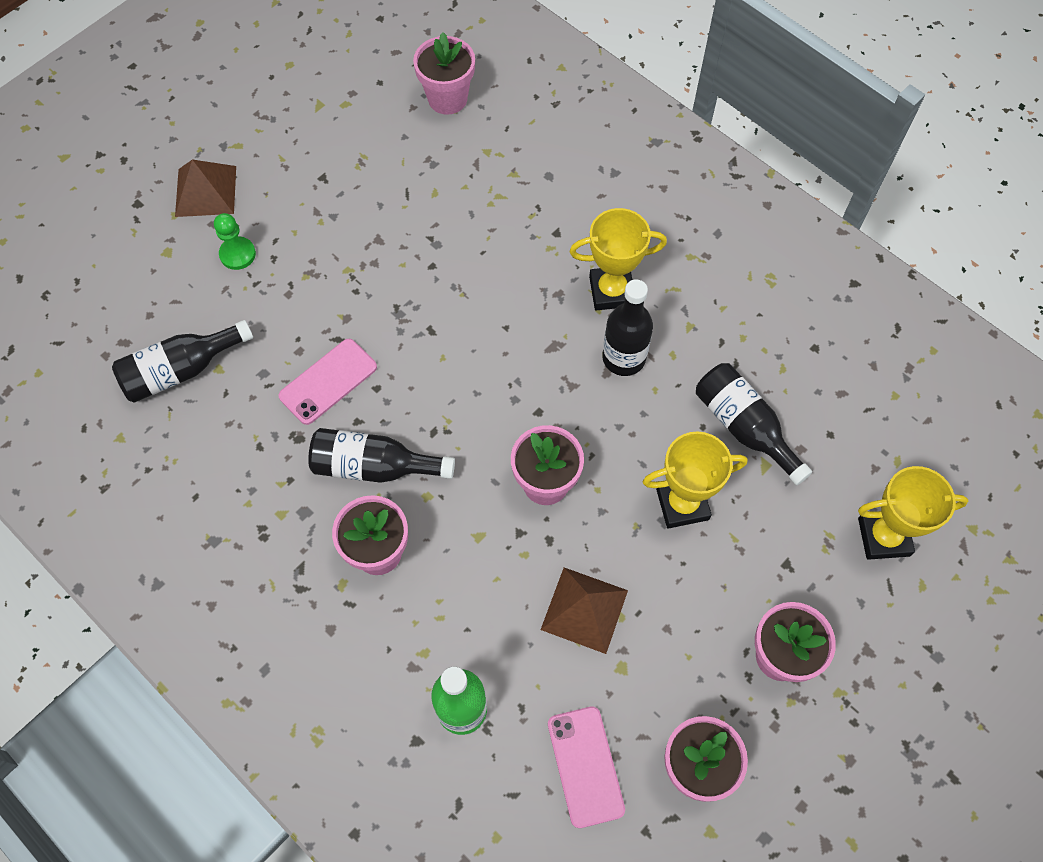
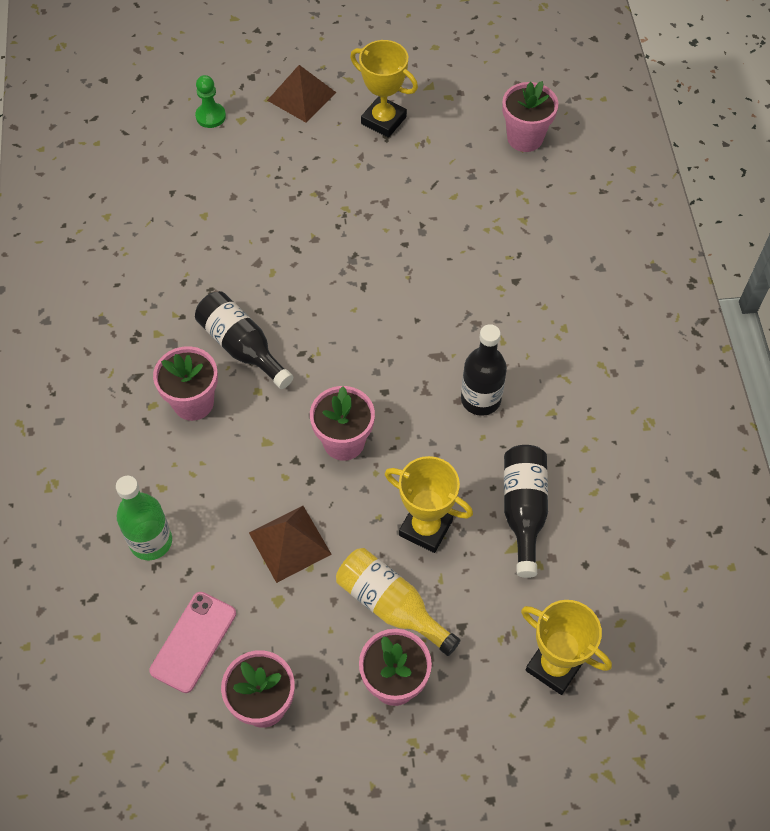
camera: 40 degrees right, 5 degrees down
black bottle [112,320,253,403] -> none
green pawn [214,213,256,270] -> green pawn moved to [195,75,226,128]
pink phone [279,339,377,425] -> none
yellow trophy [569,208,667,310] -> yellow trophy moved to [350,40,418,138]
none -> yellow bottle [336,548,460,656]

